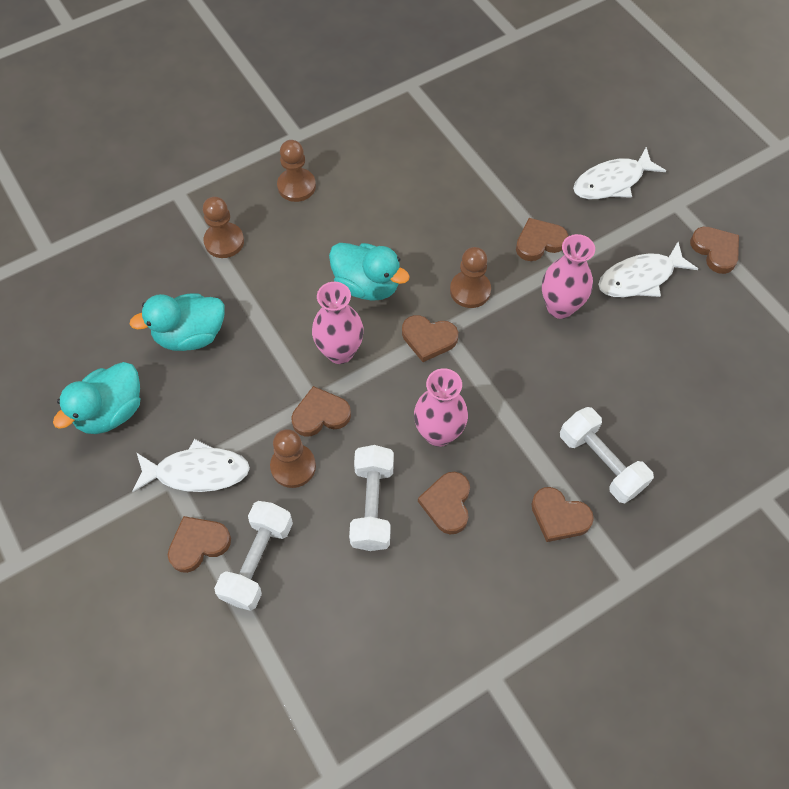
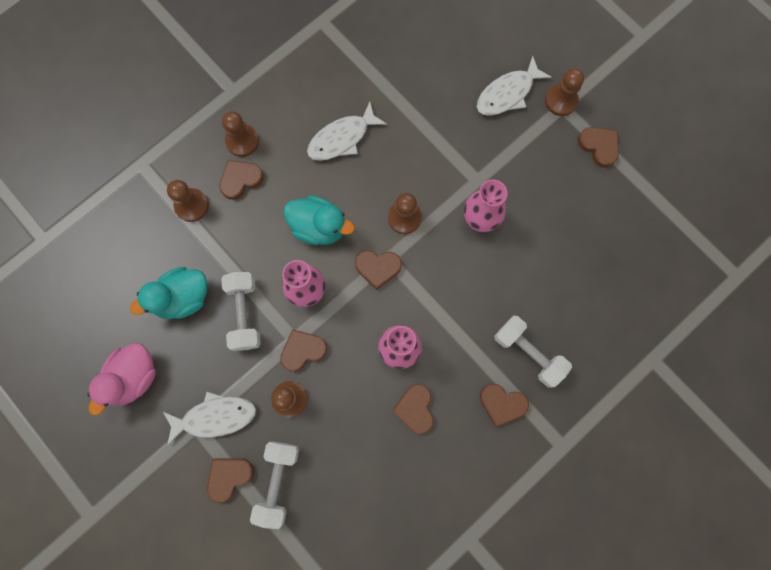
camera: 10 degrees left, 15 degrees up
turquoise duck [53,362,140,434] -> pink duck [87,342,156,415]
white dumbbell [349,445,394,551] -> white dumbbell moved to [221,272,261,351]
brown heart [516,218,568,261] -> brown heart moved to [219,160,264,200]
white fish [598,242,698,297] -> white fish moved to [307,102,387,161]
none -> brown pawn [545,68,584,116]

